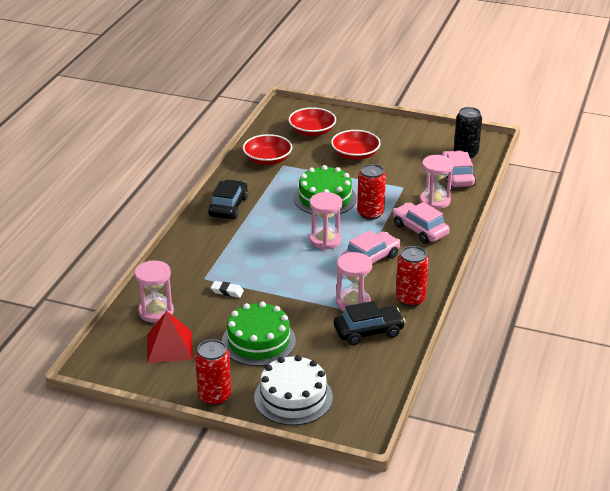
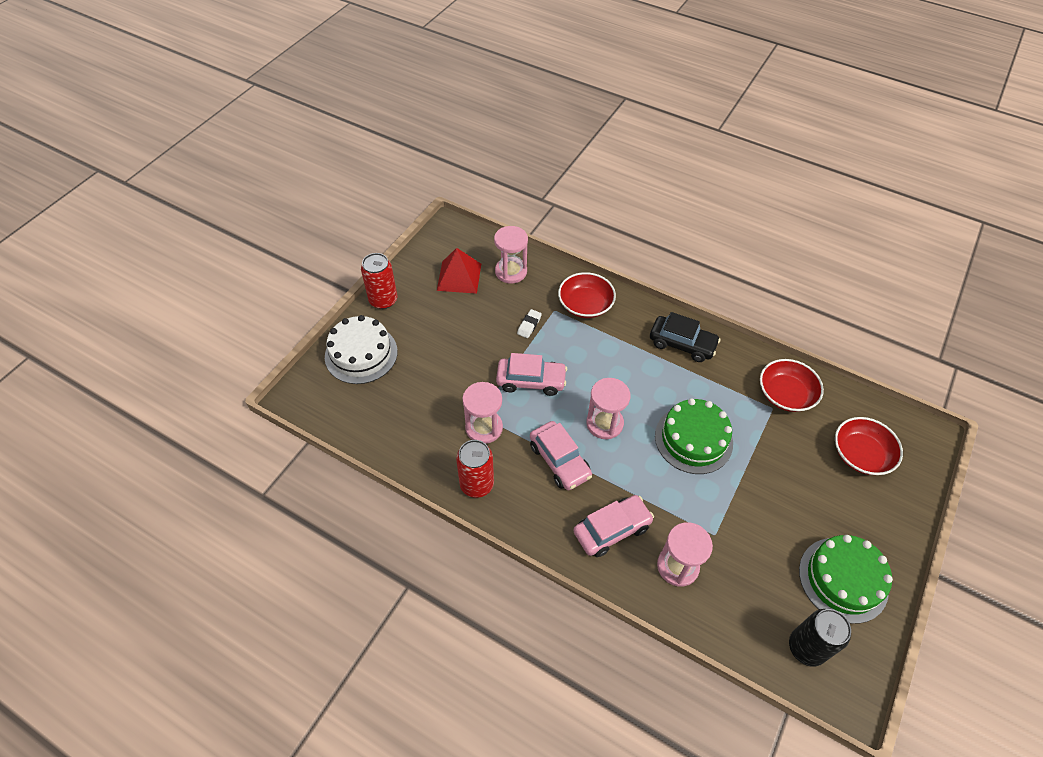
camera: 100 degrees right, 20 degrees up
green cake [222,301,296,366] -> green cake moved to [799,535,893,624]
red bowl [331,130,381,160] -> red bowl moved to [558,272,616,318]
black car [334,301,406,345] -> none
red can [357,164,386,220] -> none
pink car [442,151,476,187] -> pink car moved to [496,353,567,396]

